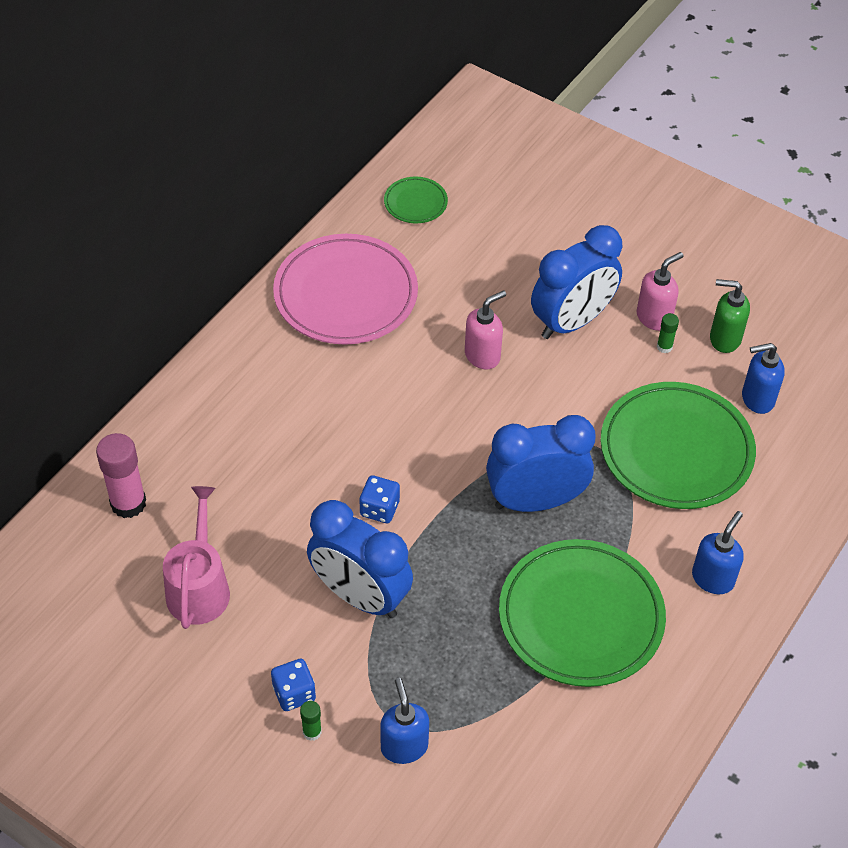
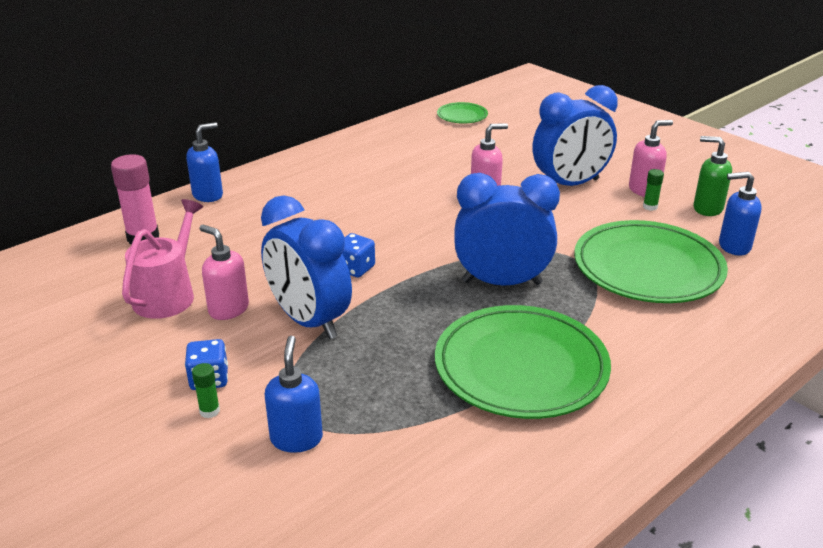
camera: 15 degrees right, 20 degrees down
pink plate [273,234,418,345] -> none
blue soap dispenser [692,511,744,594] -> blue soap dispenser moved to [186,122,223,202]
none -> pink soap dispenser [199,225,249,320]

